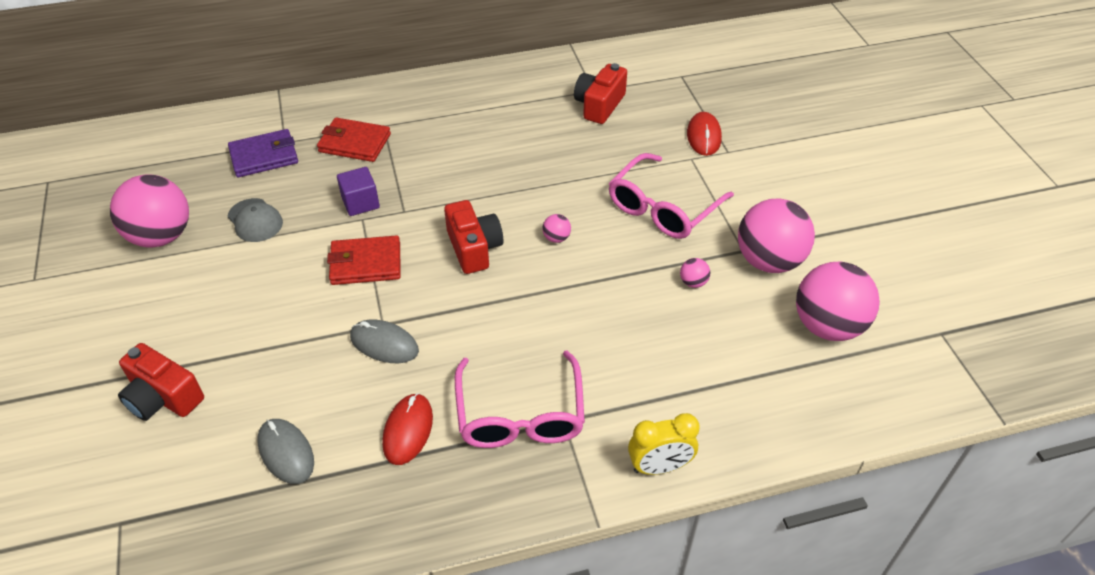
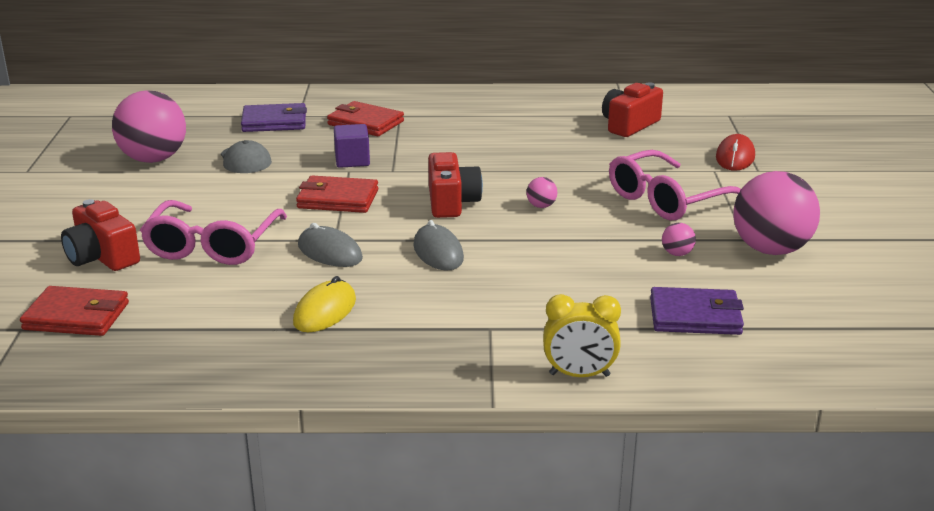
camera: 15 degrees right, 20 degrees down
grey mouse [257,419,314,484] -> grey mouse moved to [413,220,464,271]
red mouse [382,393,433,465] -> yellow mouse [293,276,356,332]
pink glasses [455,350,585,448] -> pink glasses moved to [140,200,287,265]
pink ball [796,262,880,341] -> none
none -> red wallet [20,286,129,336]
none -> purple wallet [650,287,744,335]

